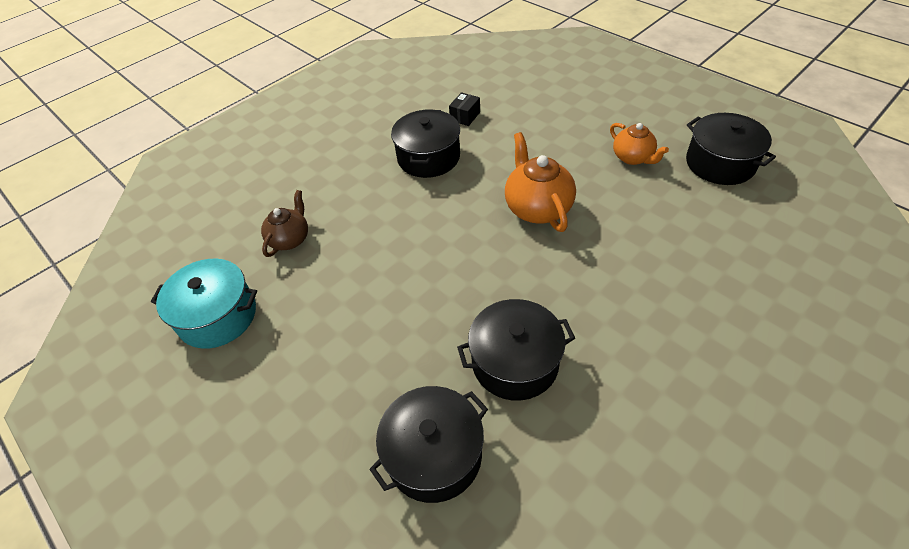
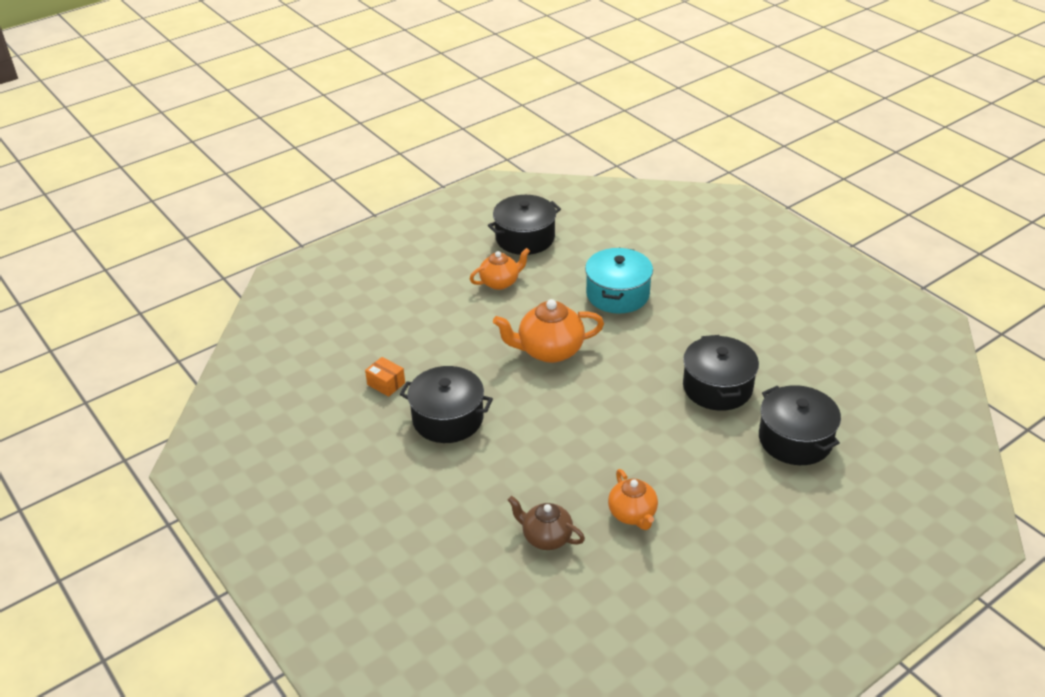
camera: 85 degrees left, 10 degrees down
turquoise pot [151,258,257,349] -> turquoise pot moved to [585,248,653,314]
black box [449,92,480,126] -> orange box [365,357,405,397]
none -> orange teapot [608,469,658,530]

